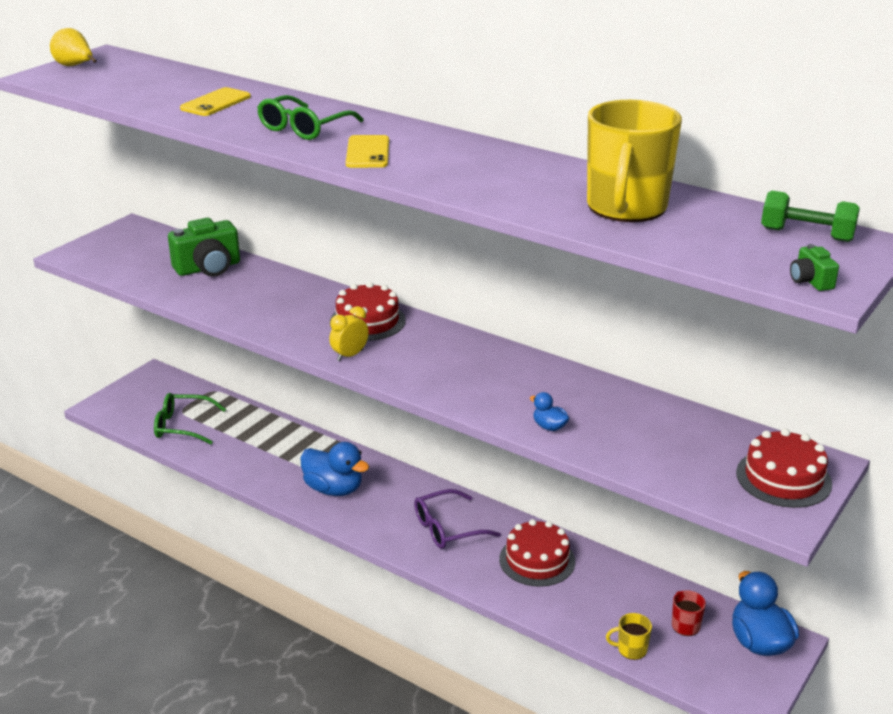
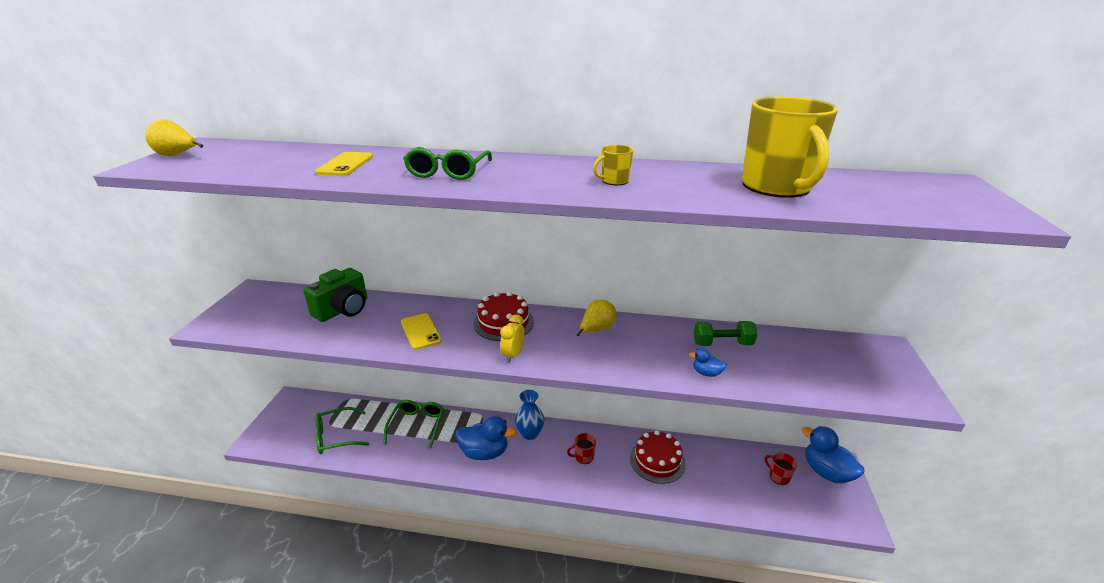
camera: 25 degrees left, 0 degrees up
yellow phone [346,135,389,168] -> yellow phone moved to [401,313,442,350]
purple glasses [414,489,501,549] -> red mug [567,433,596,464]
yellow mug [606,613,652,660] -> yellow mug moved to [593,145,633,185]
red cake [736,429,832,508] -> none
green dumbbell [761,191,860,242] -> green dumbbell moved to [694,321,757,346]
green camera [790,244,839,291] -> none
none -> green glasses [384,400,444,449]
none -> blue vase [515,390,544,440]
none -> yellow pear [576,299,616,337]

